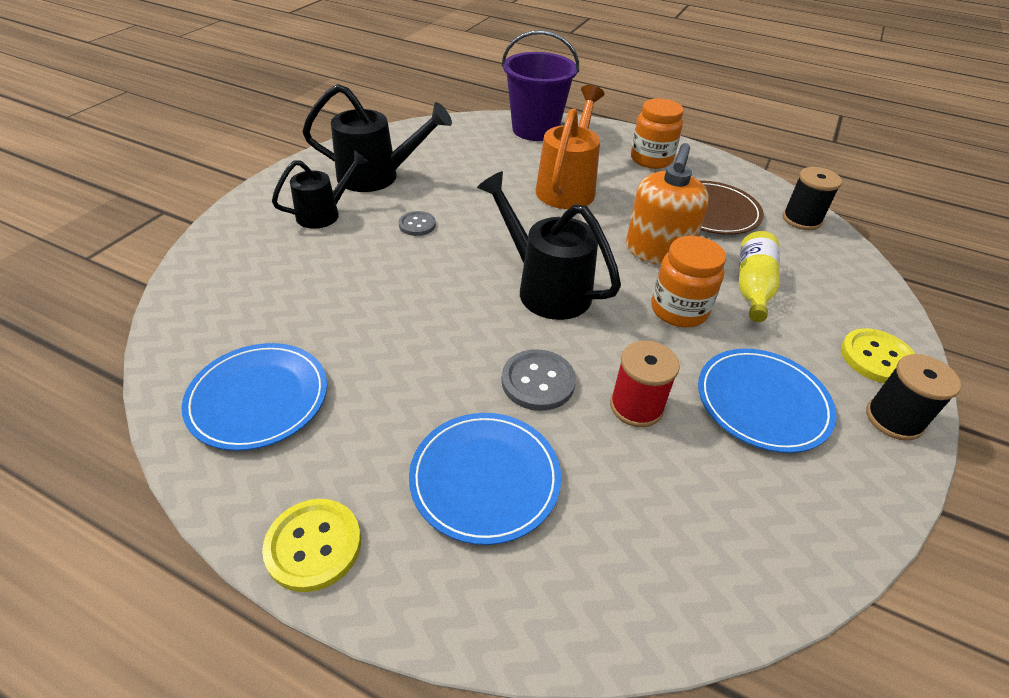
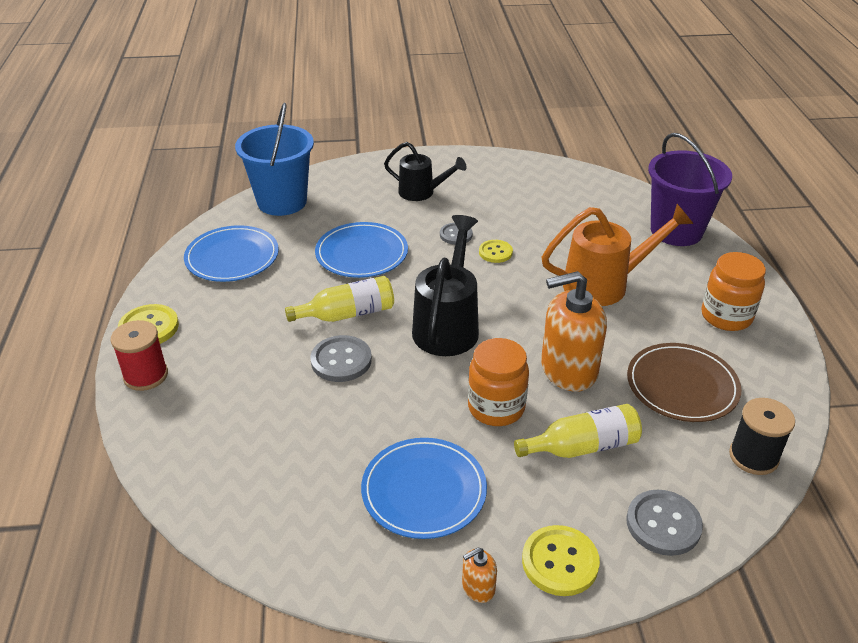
camera: 60 degrees right, 5 degrees down
black watering can [302,84,452,192] -> none
blue plate [409,413,561,545] -> blue plate moved to [315,222,408,278]
red spool [610,340,680,427] -> red spool moved to [111,320,168,391]
black spool [866,354,961,441] -> orange soap dispenser [462,547,497,603]
none -> blue bucket [235,103,314,216]
none -> yellow bottle [285,276,394,322]
none -> yellow button [479,240,513,263]
none -> grey button [626,490,703,556]

